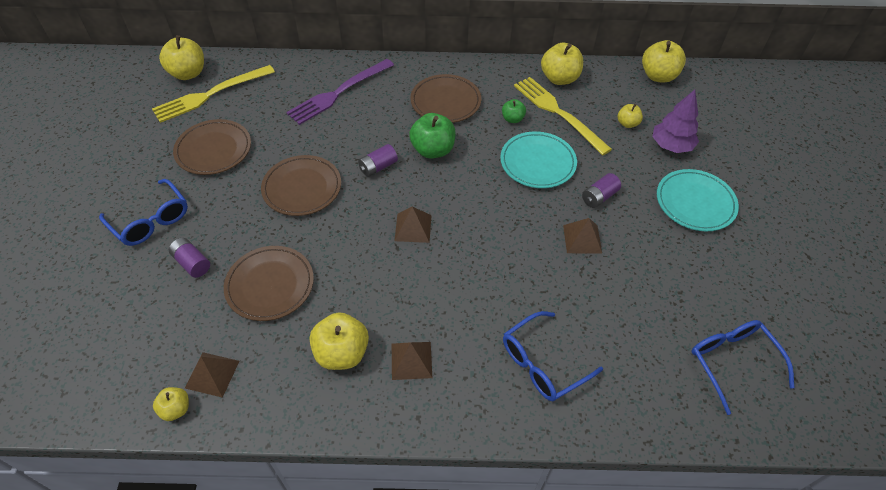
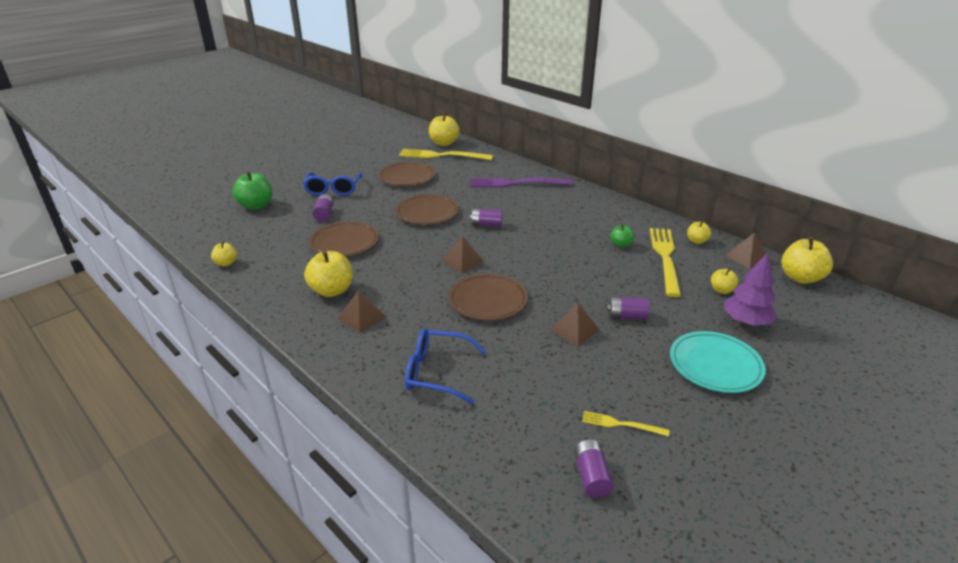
camera: 45 degrees right, 20 degrees down
brown pyramid [185,352,239,398] -> brown pyramid moved to [725,233,766,269]
green apple [409,113,456,158] -> green apple moved to [232,171,273,210]
brown plate [410,74,481,123] -> brown plate moved to [449,274,528,321]
turquoise plate [500,132,577,188] -> none
yellow apple [541,43,583,85] -> yellow apple [687,221,711,244], size x0.55
blue glasses [691,320,795,415] -> purple battery [574,439,614,498]
none -> yellow fork [582,411,669,436]

